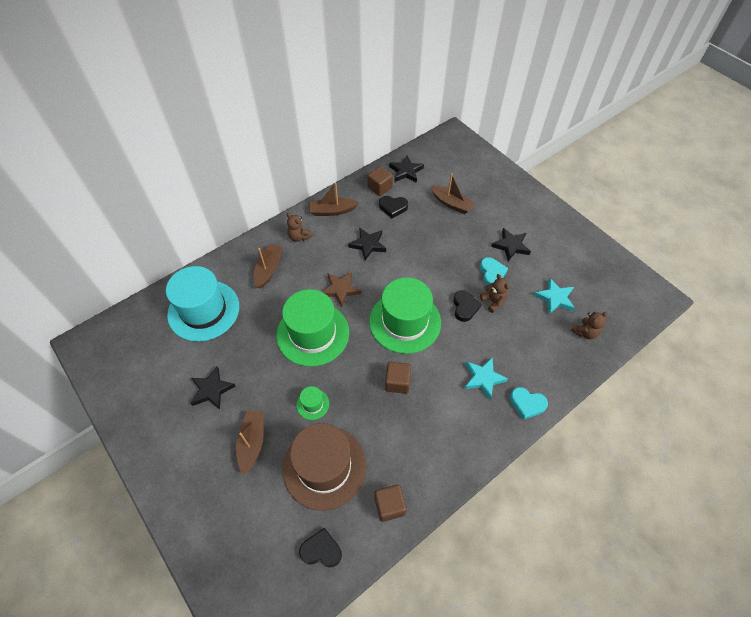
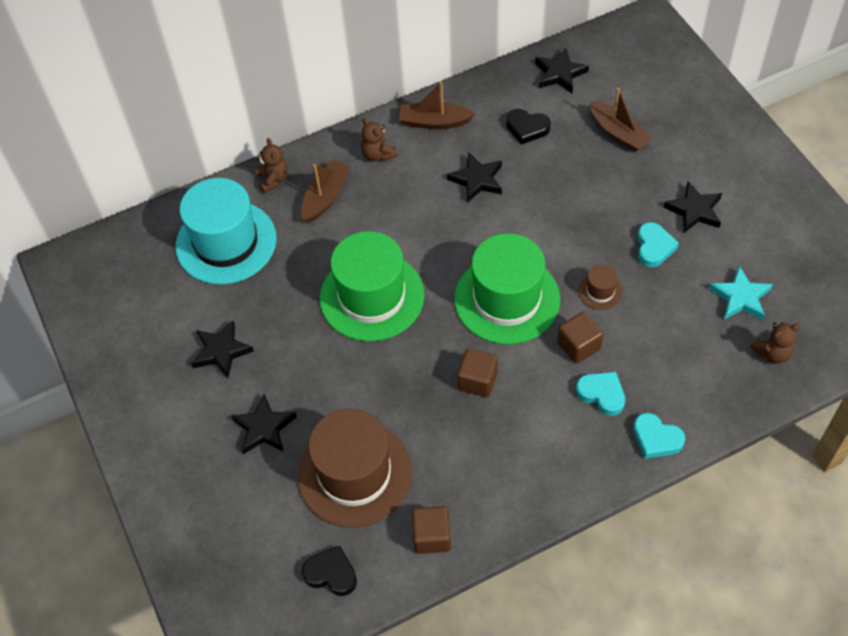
camera: 15 degrees right, 0 degrees up
brown boat [236,411,264,475] -> black star [231,394,297,454]
green hat [296,386,329,420] -> none
brown star [322,272,361,308] -> none
brown cube [367,166,393,196] -> brown cube moved to [557,312,603,364]
black heart [453,290,482,322] -> brown hat [578,264,623,310]
turquoise star [464,357,508,400] -> turquoise heart [576,372,625,416]
brown teddy bear [480,274,509,313] -> brown teddy bear moved to [256,138,288,193]

